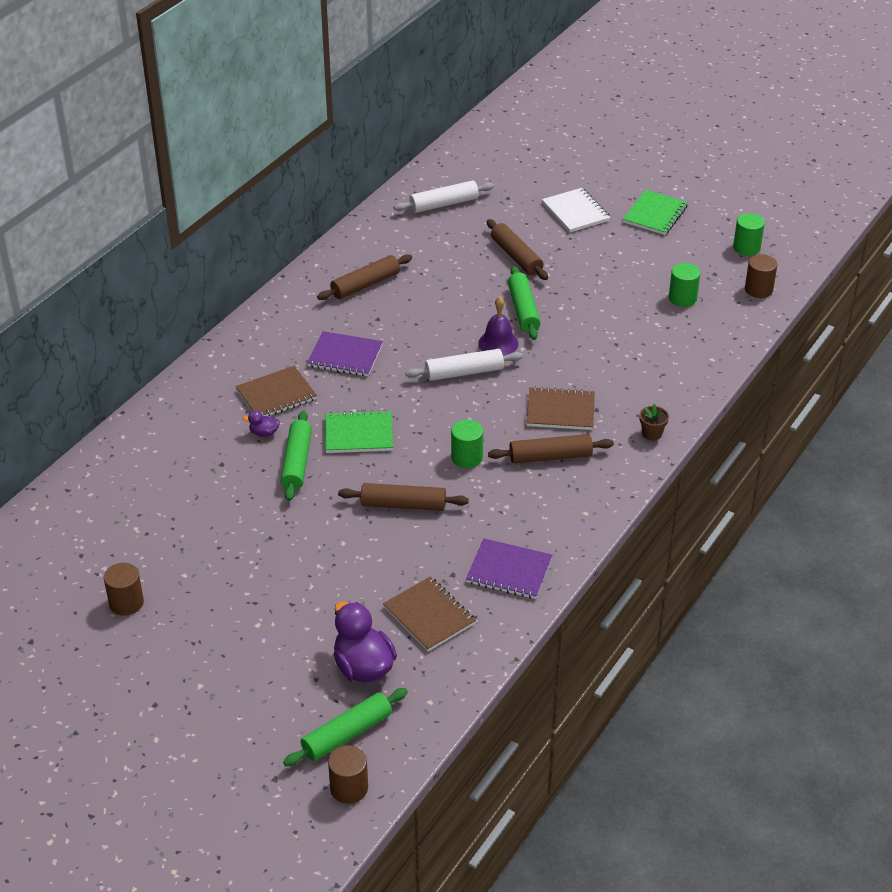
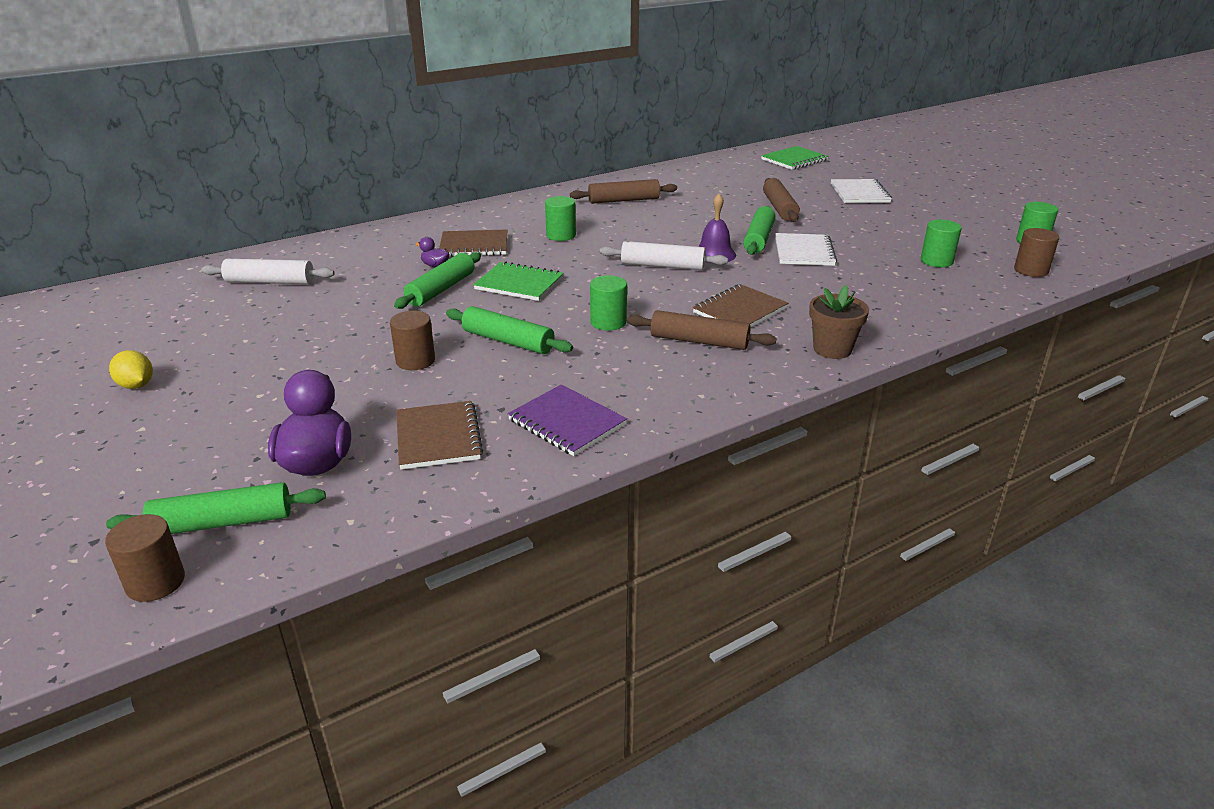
camera: 25 degrees right, 10 degrees down
brown cylinder [104,563,144,616] -> brown cylinder moved to [390,311,435,370]
purple notebook [307,331,383,376] -> green cylinder [545,196,576,241]
brown rolling pin [338,483,469,511] -> green rolling pin [446,306,573,354]
white rolling pin [394,180,494,213] -> white rolling pin moved to [201,259,334,284]
brown notebook [526,387,595,430] -> brown notebook turned 75 degrees counterclockwise [693,284,788,327]
green notebook [623,190,688,235] -> green notebook moved to [761,146,828,170]
brown flower pot [639,404,669,441] -> brown flower pot [809,285,869,359], size x1.57
none -> yellow lemon [109,350,153,389]
none -> white notebook [775,233,837,266]

